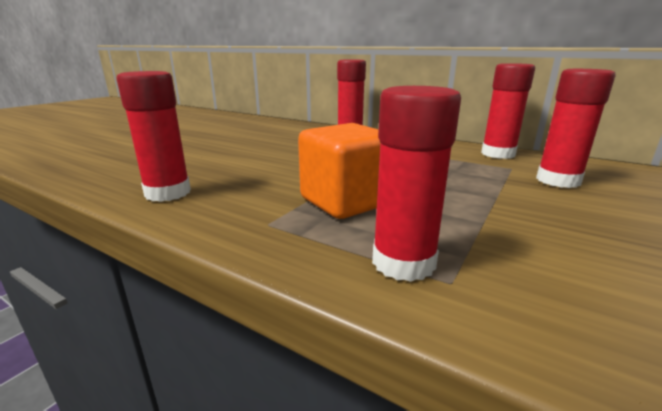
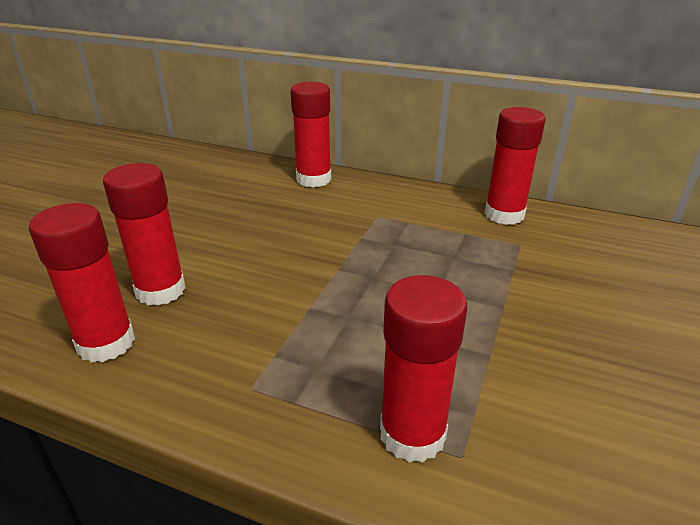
camera: 10 degrees left, 10 degrees up
orange cube [298,123,380,219] -> none
red glue stick [536,69,616,188] -> red glue stick moved to [103,163,186,306]

